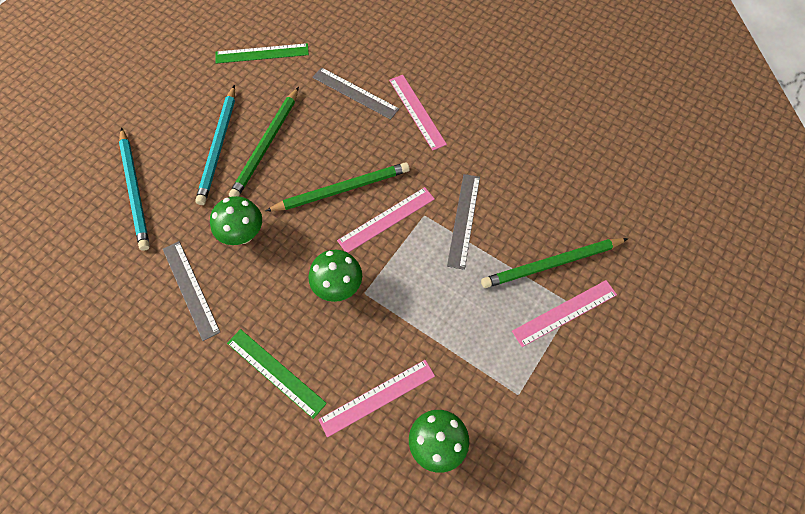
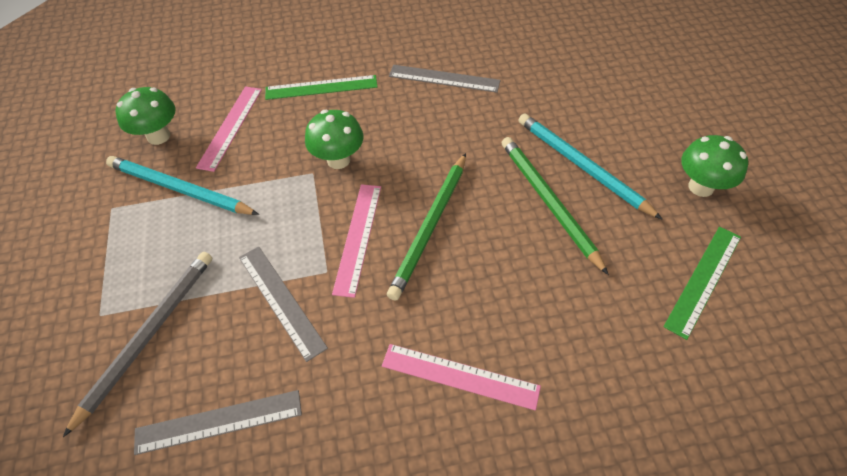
camera: 135 degrees right, 10 degrees down
turquoise pencil [119,128,150,251] -> turquoise pencil moved to [106,156,259,215]
green mushroom [210,196,262,245] -> green mushroom moved to [681,135,748,197]
grey ruler [312,67,399,120] -> grey ruler moved to [134,390,302,455]
green pencil [481,238,628,288] -> grey pencil [63,252,213,437]
pink ruler [512,280,617,347] -> none

